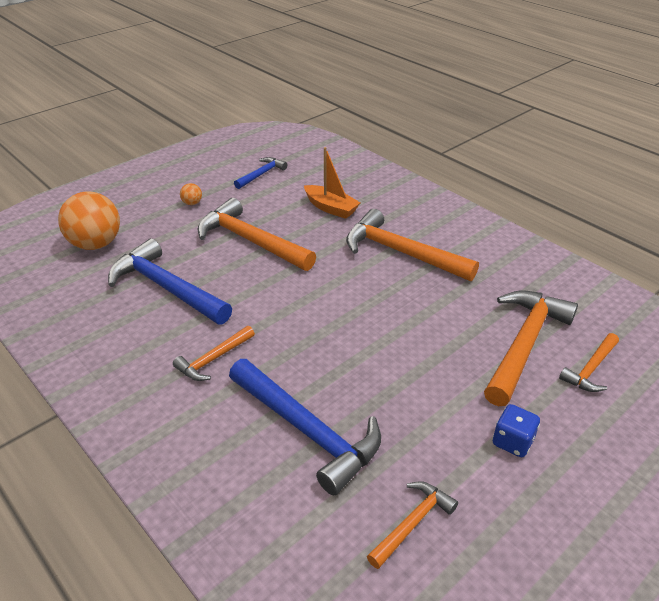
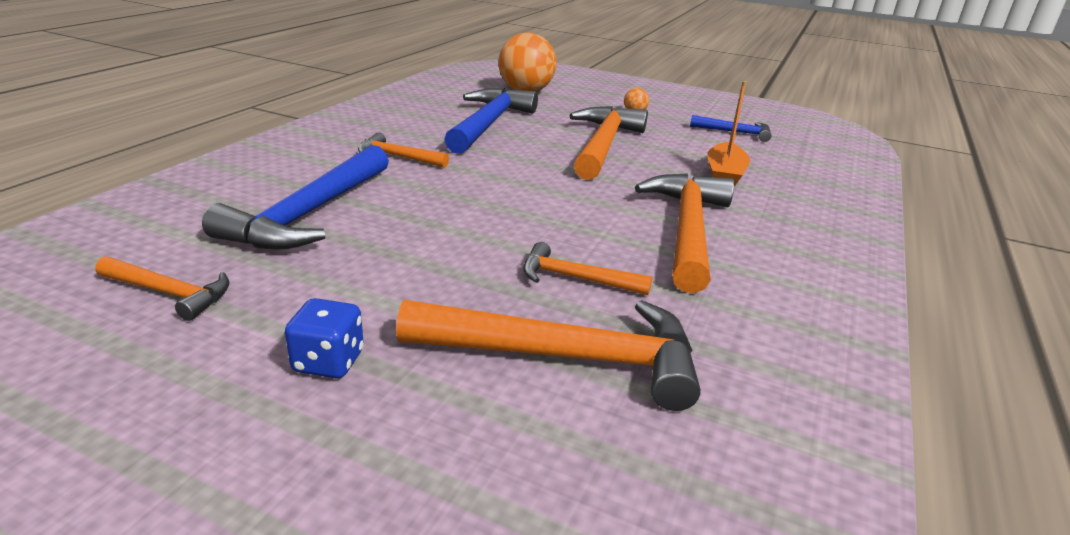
camera: 65 degrees right, 10 degrees down
orange hammer [559,333,619,392] -> orange hammer moved to [523,242,652,295]

